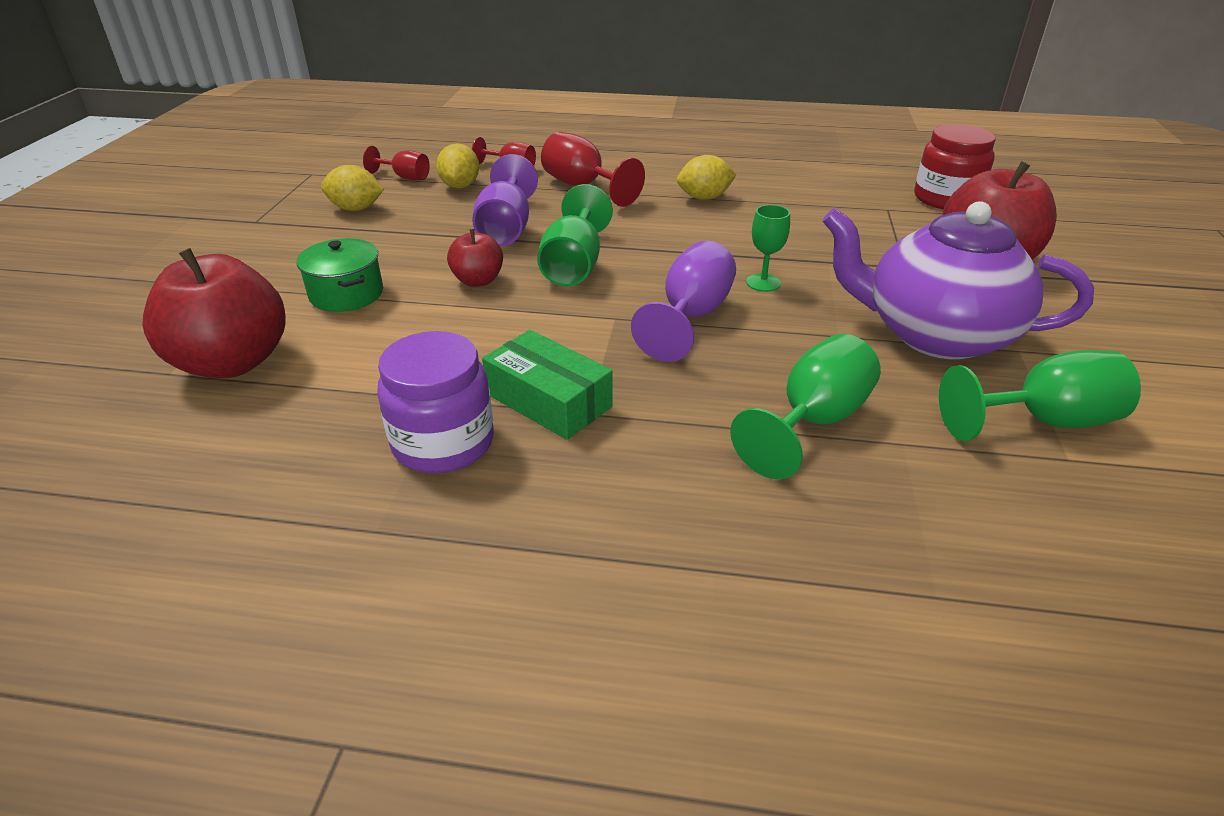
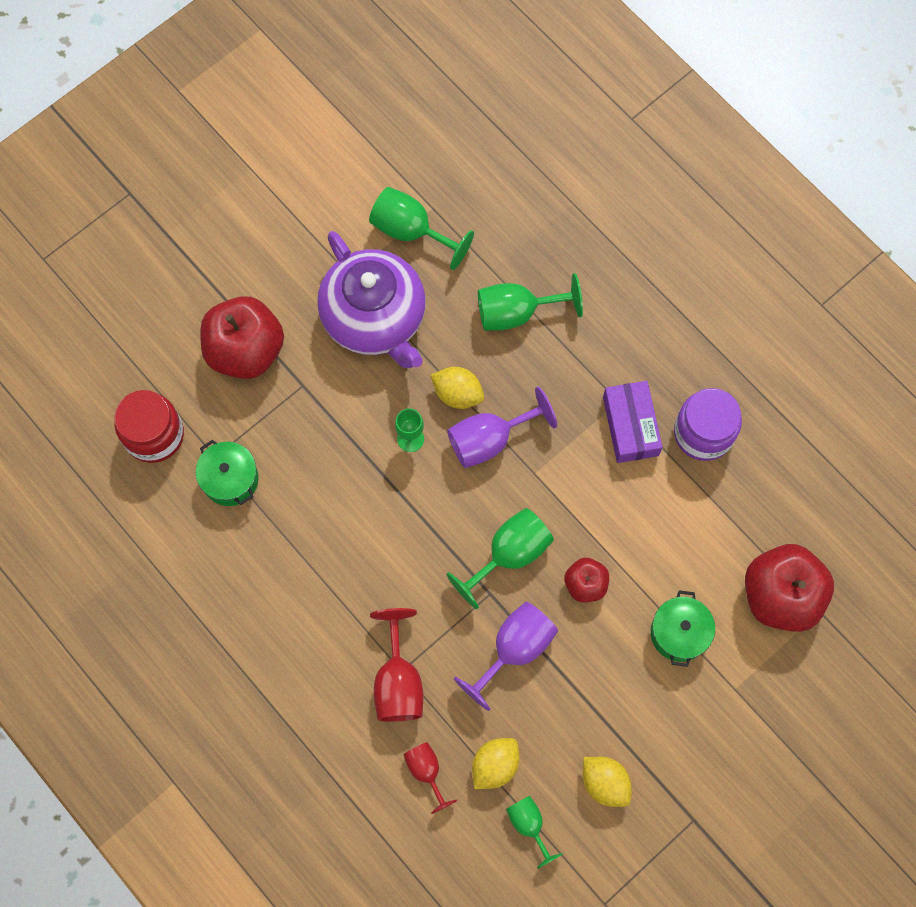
camera: 140 degrees left, 35 degrees up
red goblet [363,146,430,180] -> green goblet [506,796,563,869]
green box [482,330,613,440] -> purple box [603,381,663,463]
yellow lemon [677,155,737,200] -> yellow lemon moved to [431,367,484,409]
none -> green pot [196,439,259,506]

